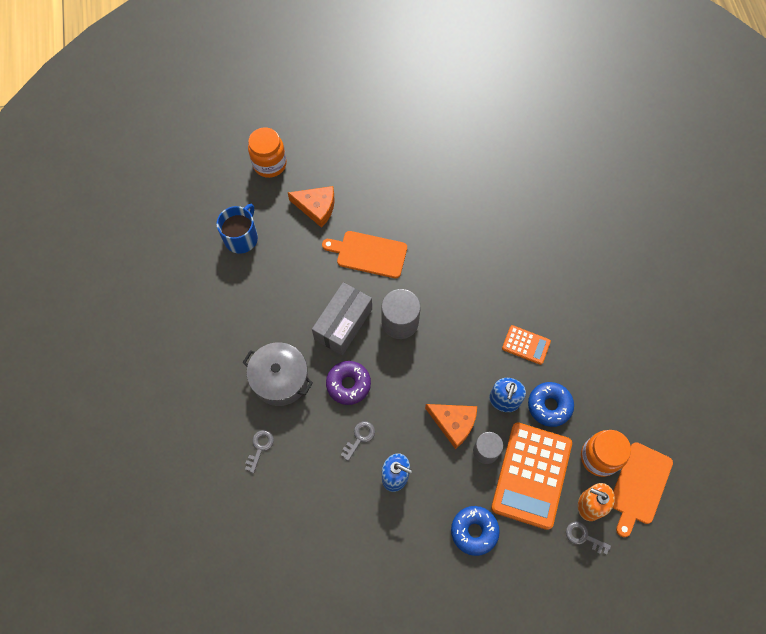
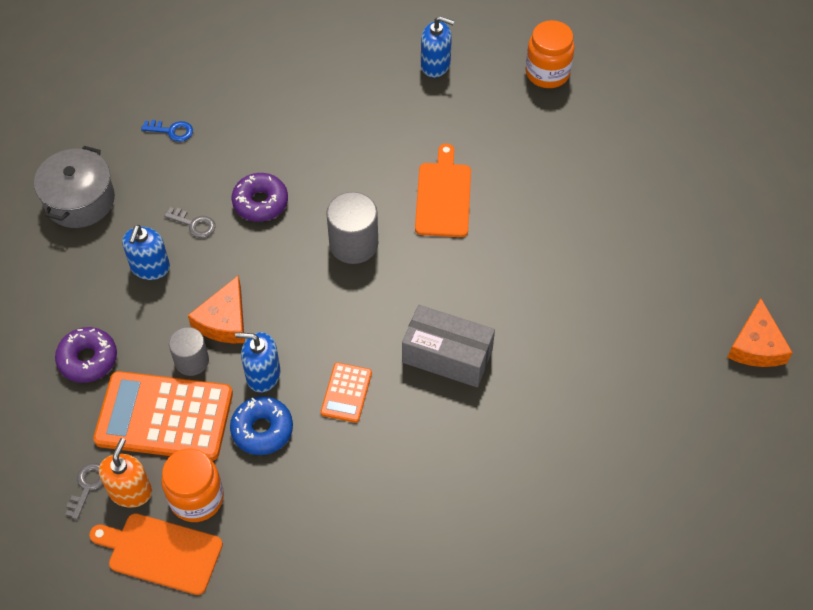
camera: 80 degrees right, 10 degrees down
blue mug [216,204,258,254] -> blue soap dispenser [421,16,454,78]
grey pot [243,342,313,406] -> grey pot moved to [34,146,115,228]
grey key [245,430,274,473] -> blue key [141,120,193,142]
orange cheese [288,186,335,228] -> orange cheese moved to [727,298,793,367]
grey box [312,282,372,355] -> grey box moved to [402,305,495,387]
blue donut [451,506,500,556] -> purple donut [55,327,117,383]

